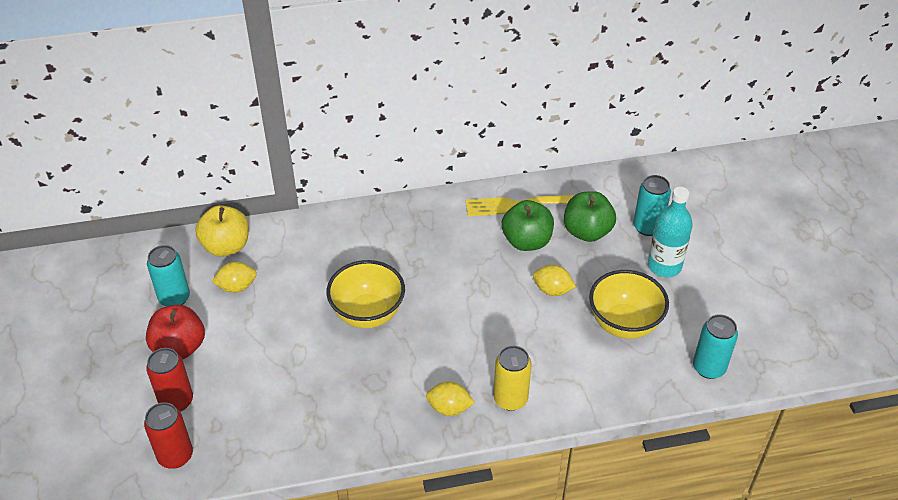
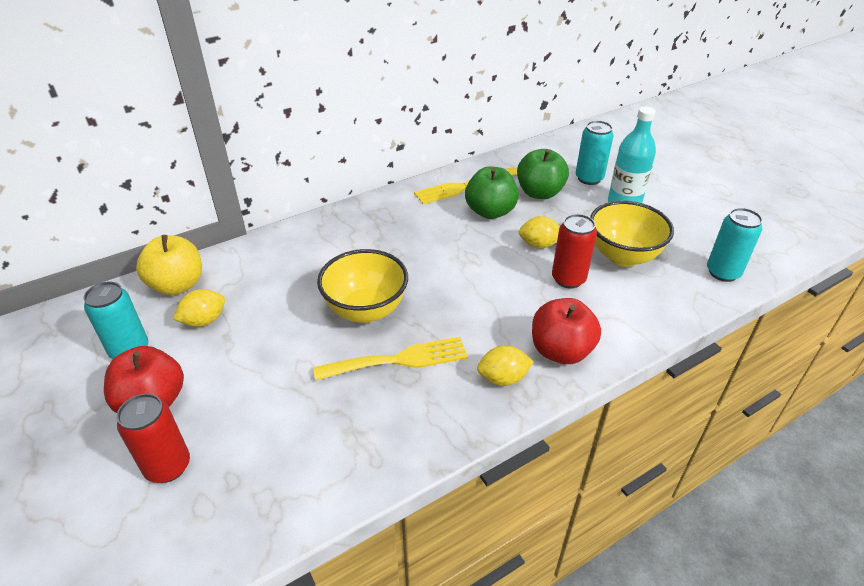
camera: 20 degrees left, 5 degrees down
red can [144,402,193,469] -> red can moved to [552,214,597,289]
yellow can [494,346,532,411] -> red apple [532,298,601,364]
none -> yellow fork [313,337,468,381]

